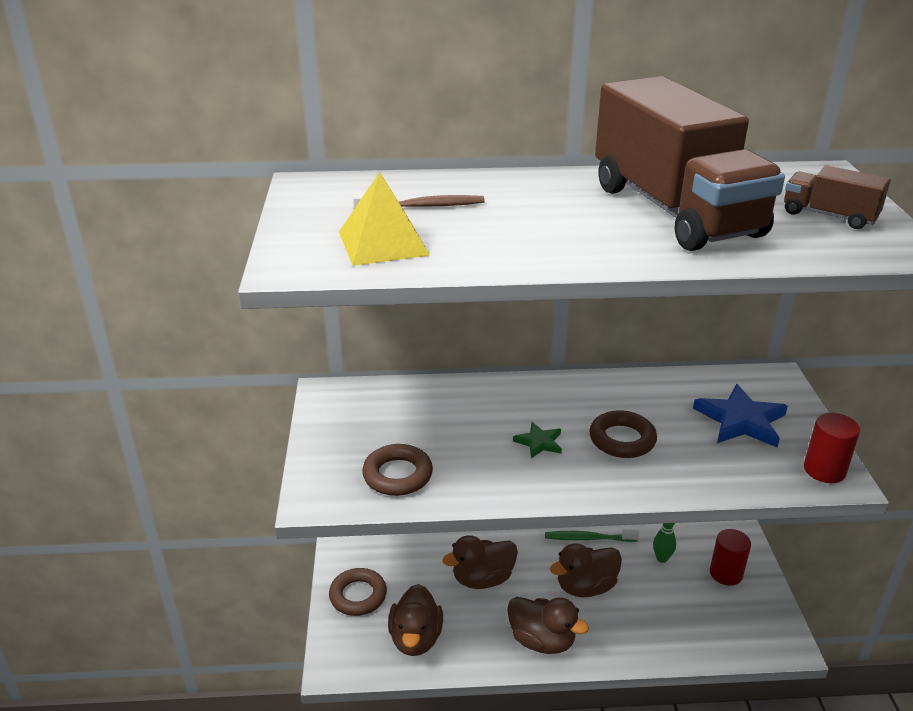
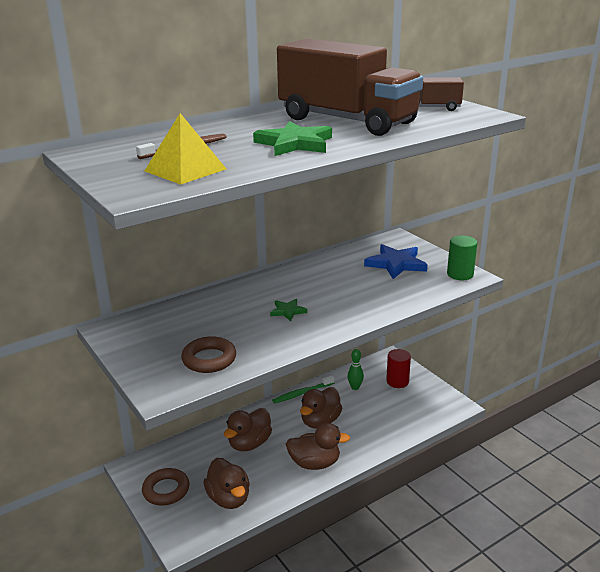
camera: 30 degrees left, 5 degrees down
brown ring [589,410,657,458] -> none
red cylinder [804,413,860,483] -> green cylinder [447,236,477,280]
none -> green star [253,121,332,156]

